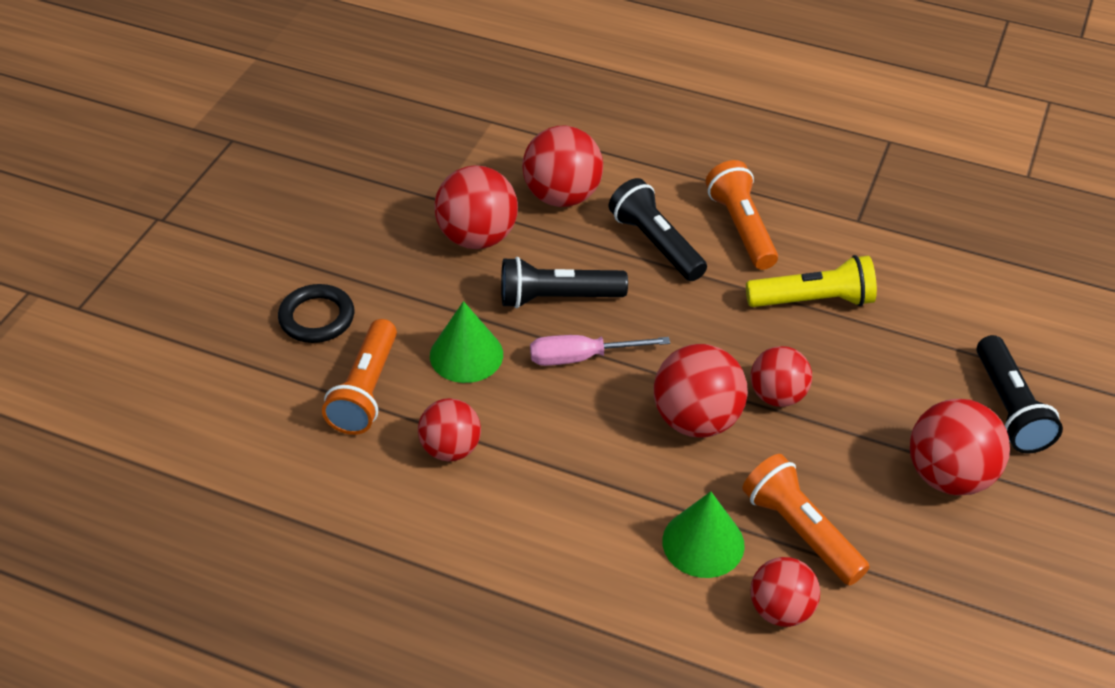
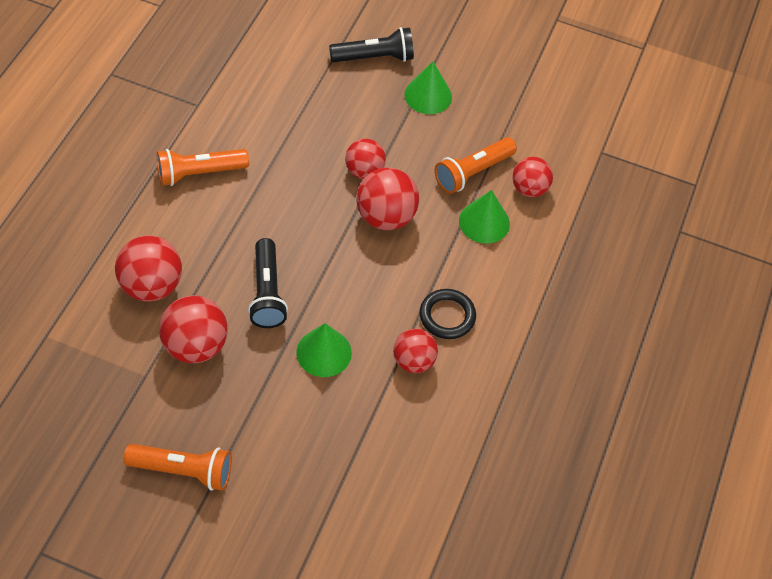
camera: 95 degrees left, 10 degrees up
black ring [278,284,354,343] -> black ring moved to [420,289,476,339]
orange flashlight [322,319,397,435] -> orange flashlight moved to [124,444,232,491]
pink screwdriver [530,335,670,366] -> none
black flashlight [609,178,707,281] -> none
yellow flashlight [746,255,877,307] -> none
red ball [910,399,1010,496] -> green cone [404,61,452,114]

